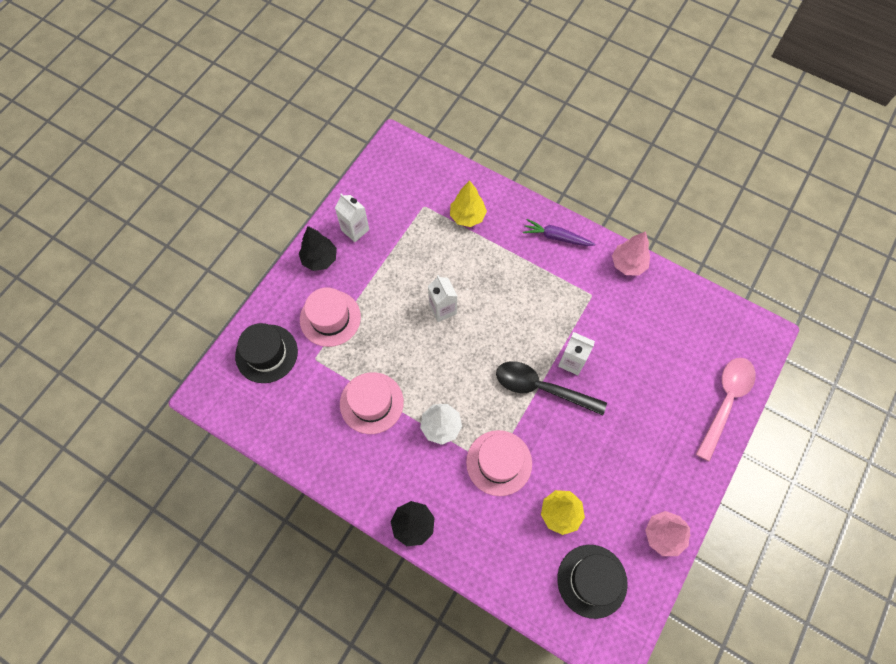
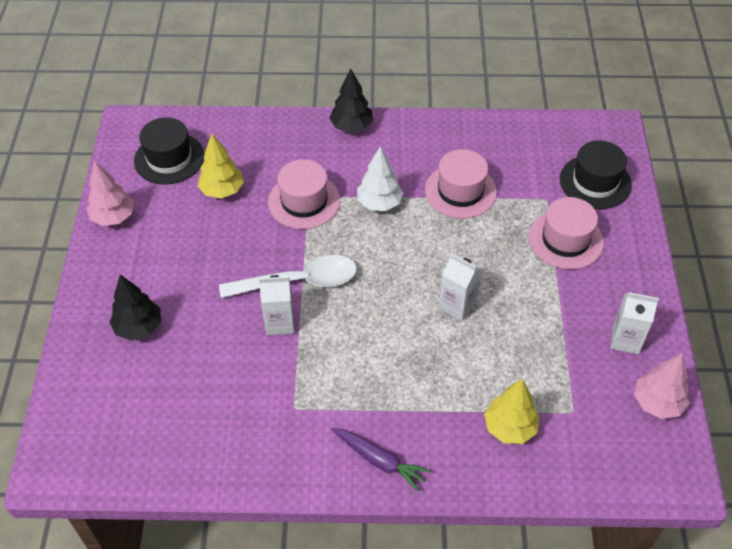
camera: 150 degrees right, 15 degrees down
black tree [299,226,337,271] -> black tree moved to [110,274,161,341]
black spoon [496,361,607,415] -> white spoon [219,255,357,298]
purple carrot [523,219,595,246] -> purple carrot turned 45 degrees clockwise [331,428,431,491]
pink tree [612,231,650,276] -> pink tree moved to [634,353,690,419]
pink spoon [696,358,756,462] -> none

